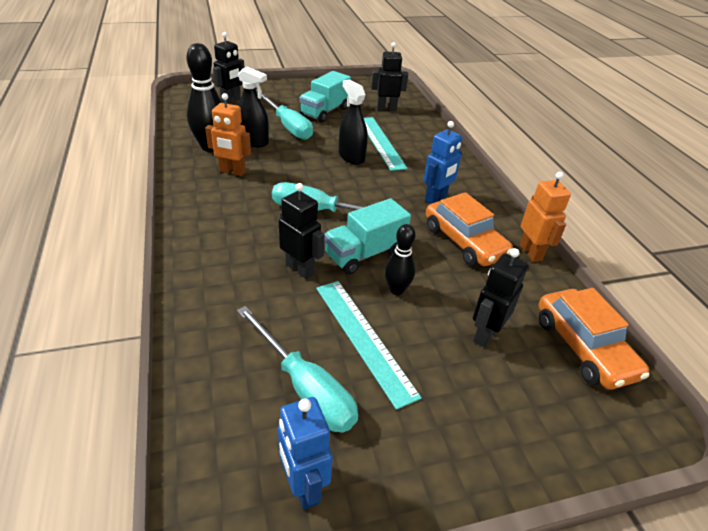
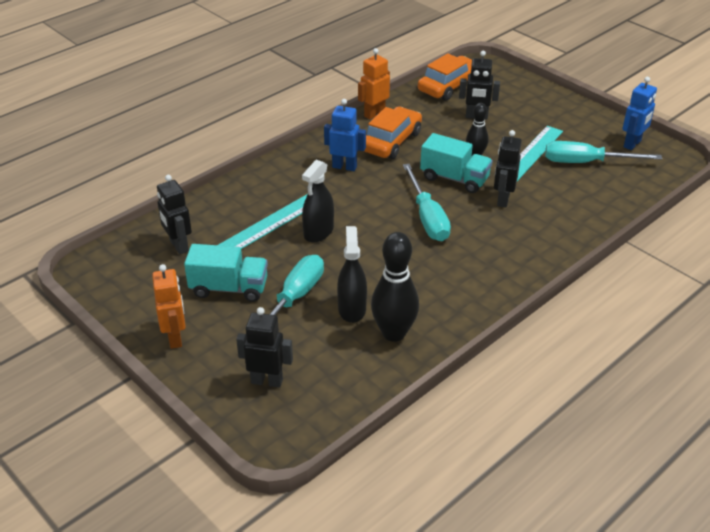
camera: 115 degrees left, 0 degrees up
orange robot [205,93,251,176] -> orange robot moved to [152,264,186,349]
turquoise screwdriver [237,306,358,433] -> turquoise screwdriver turned 105 degrees counterclockwise [545,141,662,163]

